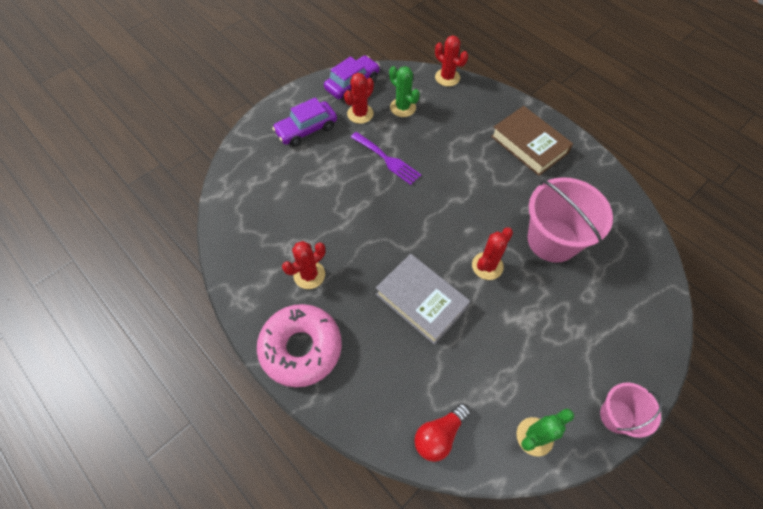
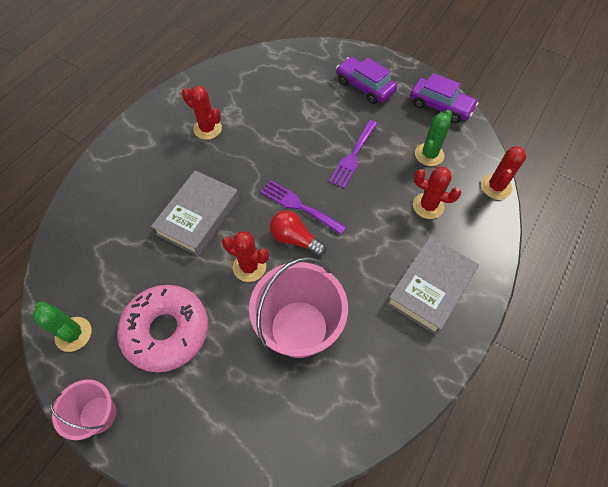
camera: 75 degrees right, 0 degrees up
pink donut [257,304,342,387] -> pink donut moved to [117,285,208,372]
red cactus [344,73,374,124] -> red cactus moved to [413,167,462,219]
red light bulb [414,403,470,462] -> red light bulb moved to [270,211,326,256]
brown book [491,106,573,176] -> grey book [387,237,479,335]
none -> purple fork [261,180,347,235]

